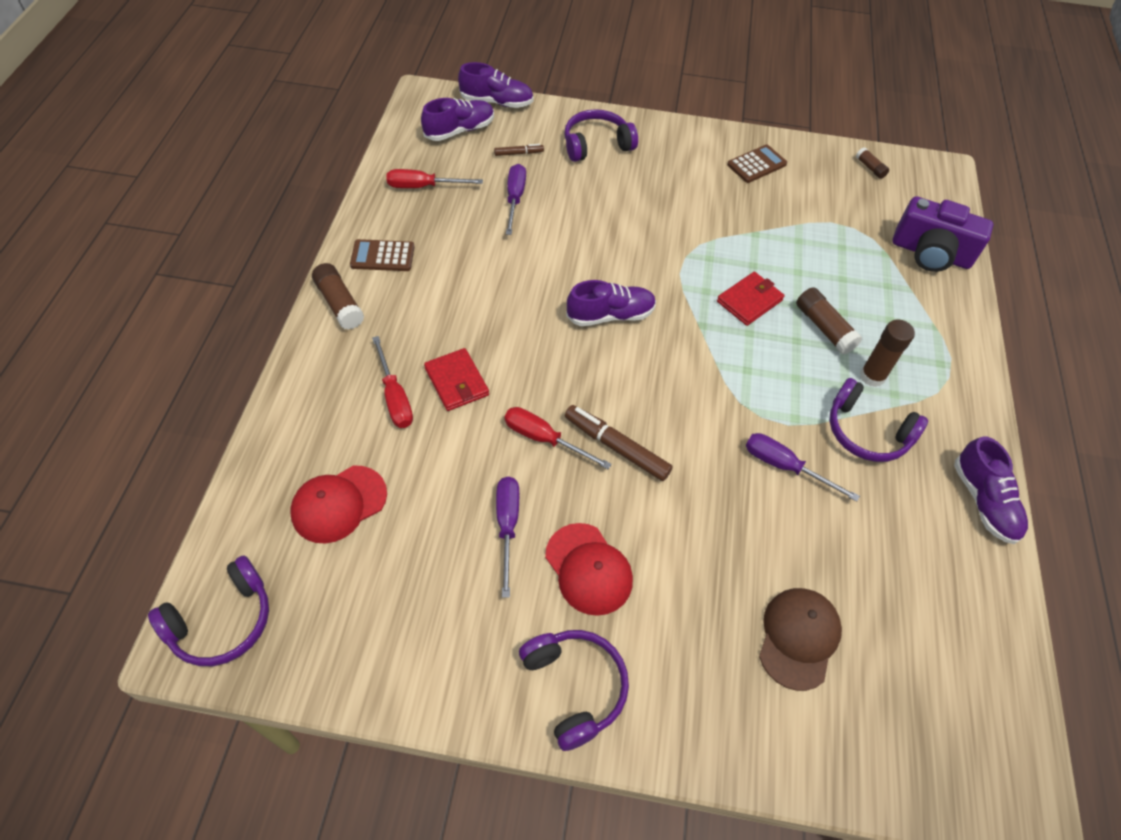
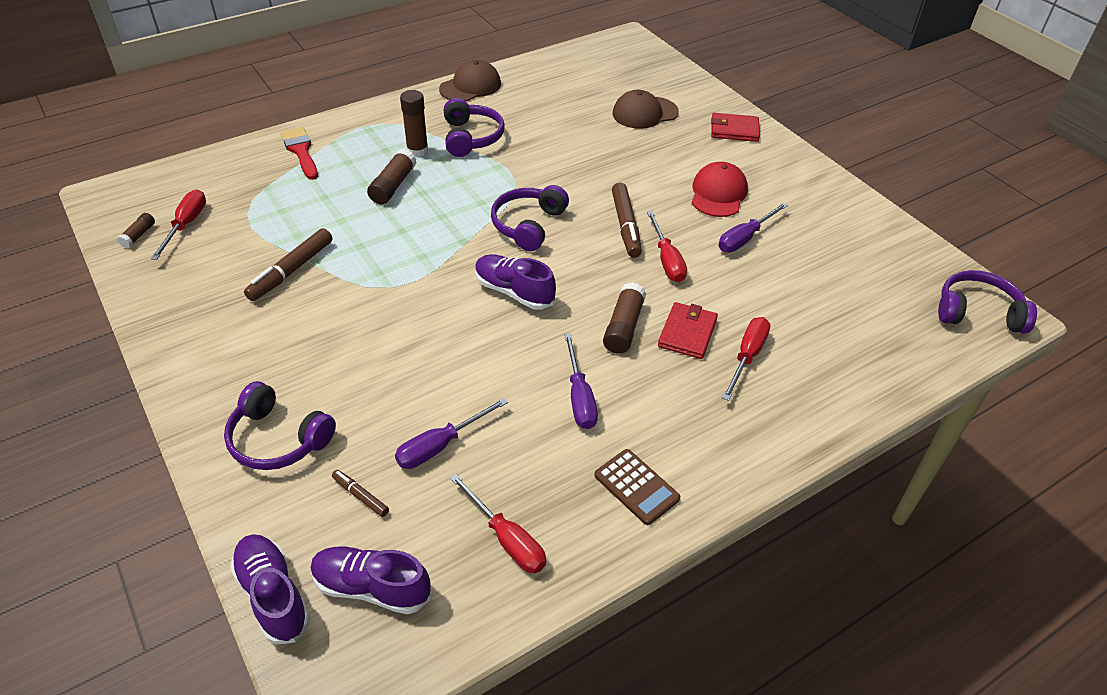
camera: 130 degrees left, 10 degrees down
red cap [290,466,387,544] -> none
brown glue stick [312,263,364,330] -> brown glue stick moved to [603,282,646,354]
purple headphones [519,630,629,751] -> purple headphones moved to [491,185,569,251]
red wallet [717,272,785,326] -> red wallet moved to [711,113,760,142]
brown calculator [727,145,787,183] -> none
purple screwdriver [746,433,860,502] -> purple screwdriver moved to [564,333,598,429]
purple camera [893,196,994,272] -> none
purple shoe [954,437,1028,544] -> brown cap [439,60,501,102]
none -> red screwdriver [151,190,206,260]
none -> brown marker [244,228,332,301]
none -> red brush [281,127,318,180]

